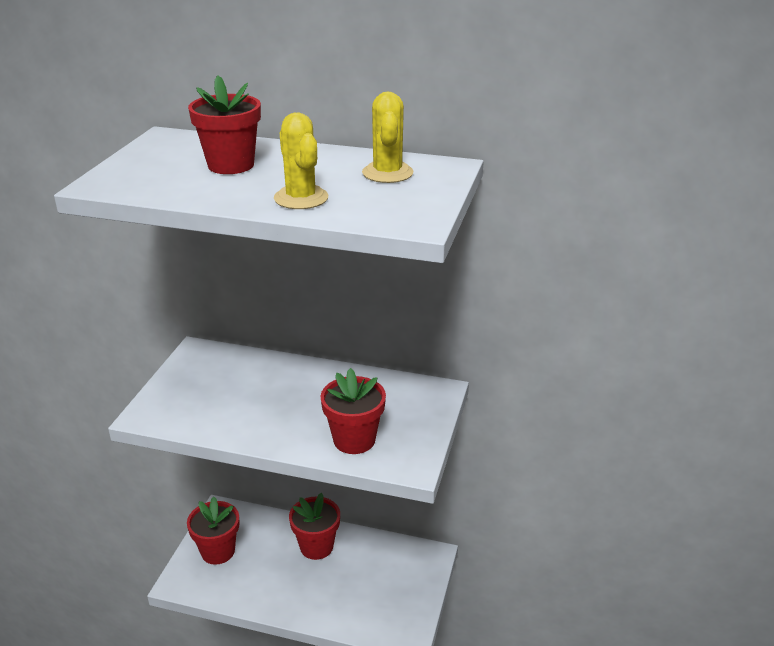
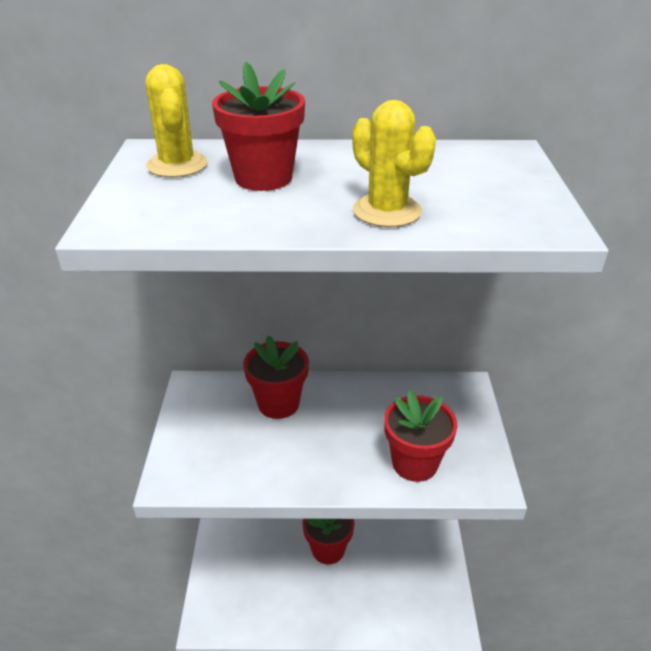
camera: 15 degrees left, 5 degrees up
red flower pot [187,497,239,565] -> red flower pot moved to [243,335,309,419]
yellow cactus [362,91,413,183] -> yellow cactus moved to [145,64,208,177]

